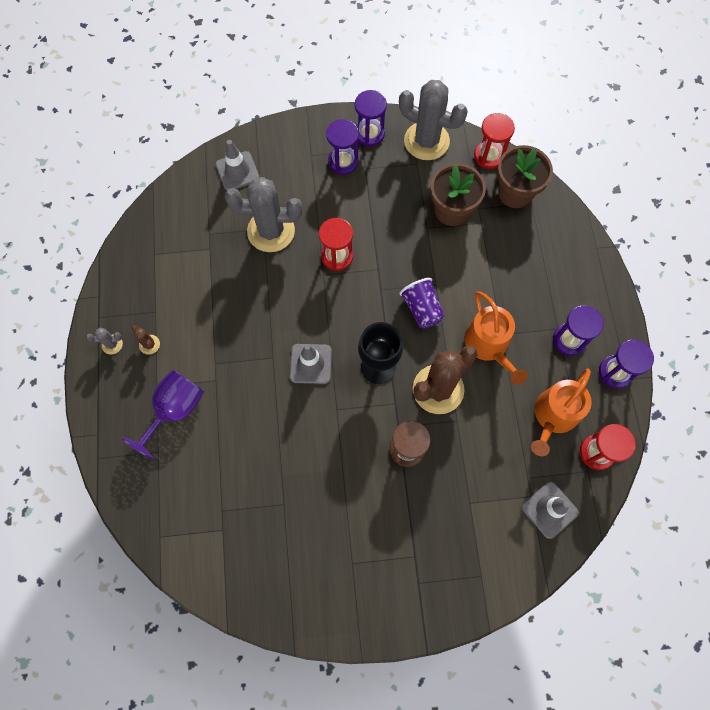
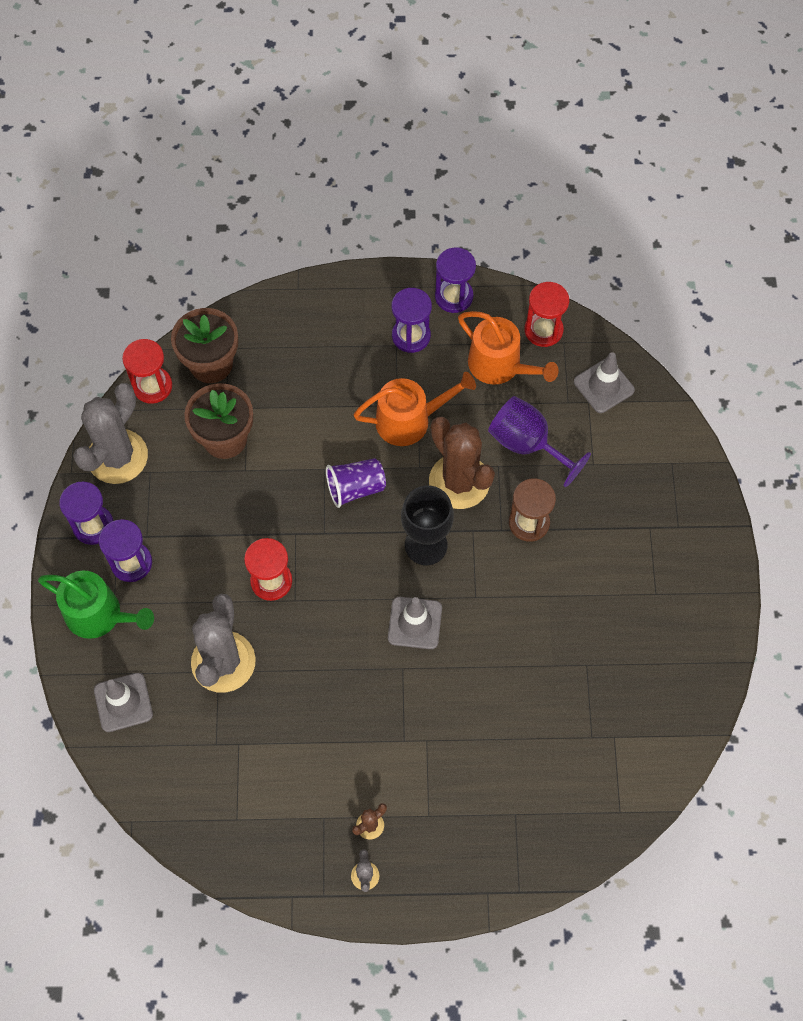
camera: 85 degrees left, 5 degrees down
purple goblet [121,369,204,460] -> purple goblet moved to [488,396,591,487]
none -> green watering can [38,571,154,639]

